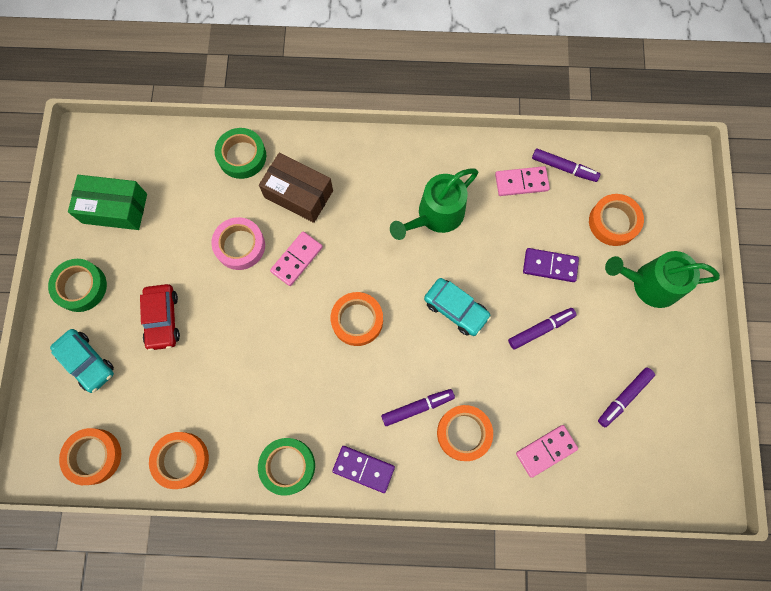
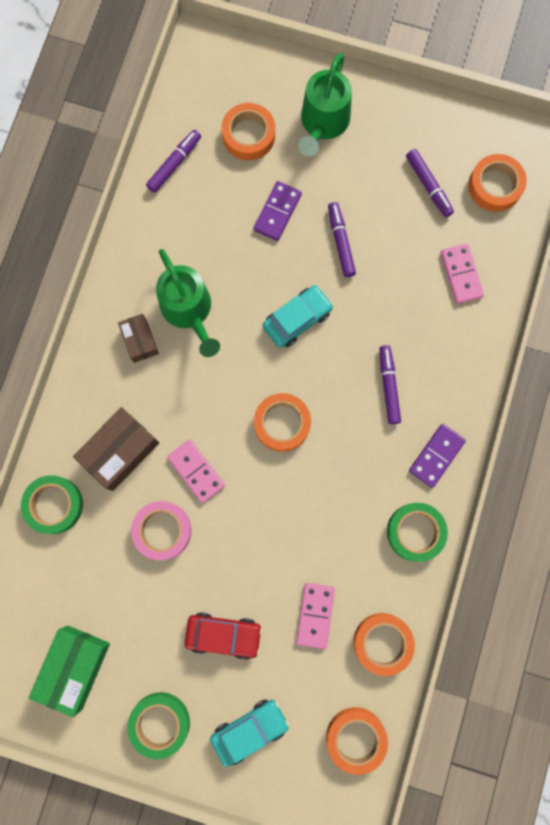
camera: 75 degrees left, 5 degrees up
orange tape [437,405,493,461] -> orange tape moved to [468,154,527,212]
pink domino [495,166,550,196] -> pink domino moved to [296,583,335,649]
none -> brown box [118,314,159,363]

